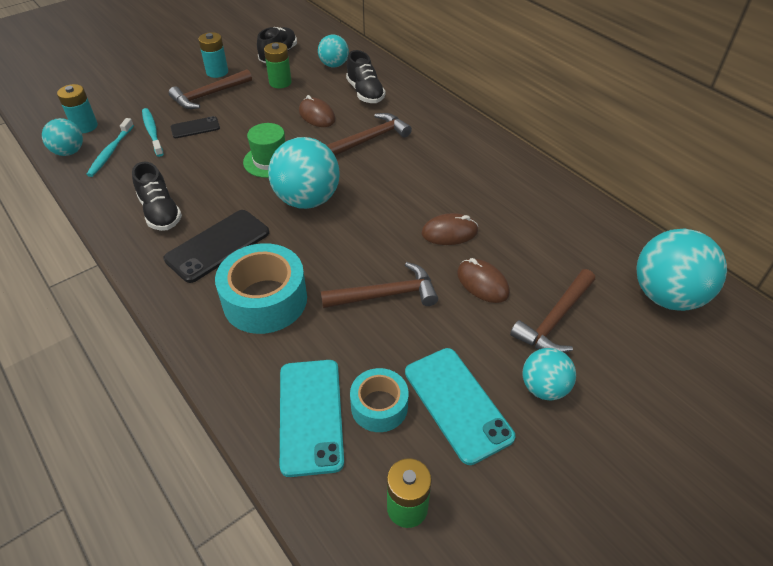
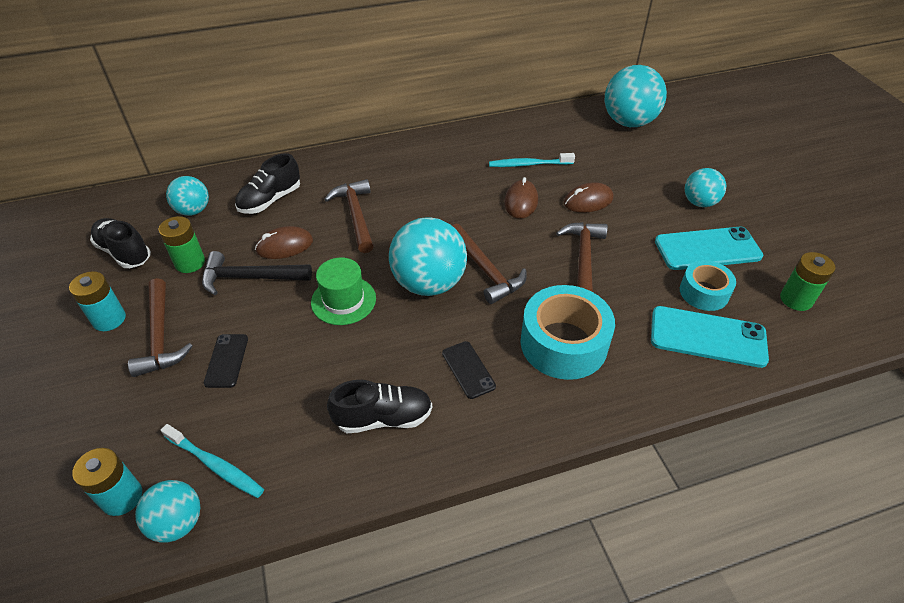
camera: 70 degrees left, 0 degrees up
turquoise toothbrush [142,108,164,157] -> turquoise toothbrush moved to [489,153,575,167]
black phone [164,210,269,283] -> black phone [442,341,496,399], size x0.56
black shoe [346,50,385,103] -> black shoe turned 135 degrees clockwise [235,153,300,214]
brown hammer [510,269,595,353] -> brown hammer moved to [452,224,526,304]
none -> black hammer [202,251,312,295]

